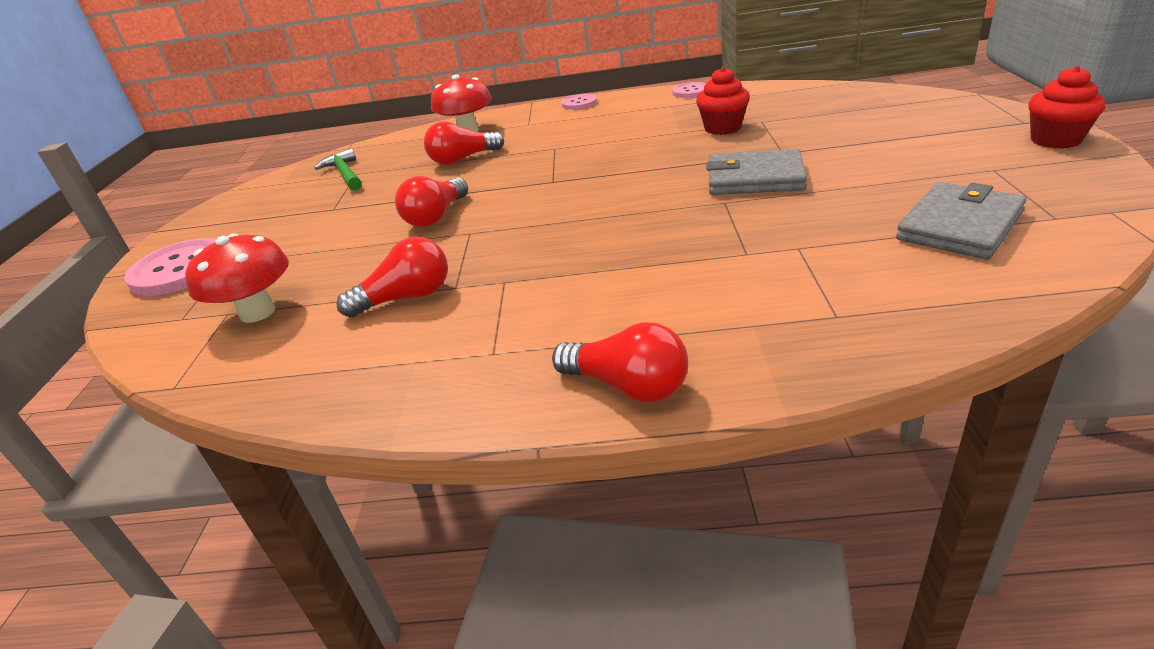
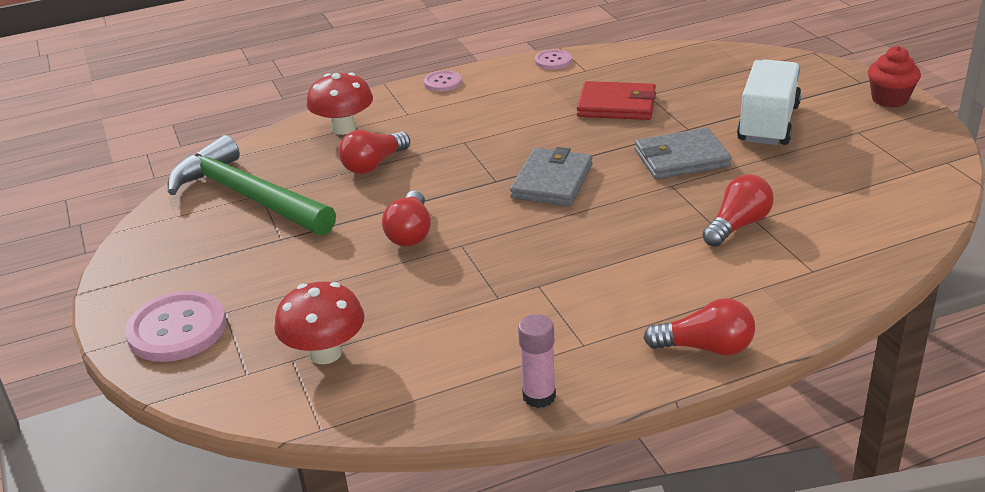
camera: 25 degrees left, 0 degrees up
green hammer [314,148,362,191] -> green hammer [168,135,336,236], size x2.02
red light bulb [337,237,448,318] -> red light bulb moved to [702,174,774,247]
red cupcake [696,67,750,135] -> red wallet [577,81,656,120]
grey wallet [896,182,1027,260] -> grey wallet moved to [510,147,593,206]
none -> pink glue stick [518,314,556,408]
none -> white truck [737,59,801,145]

